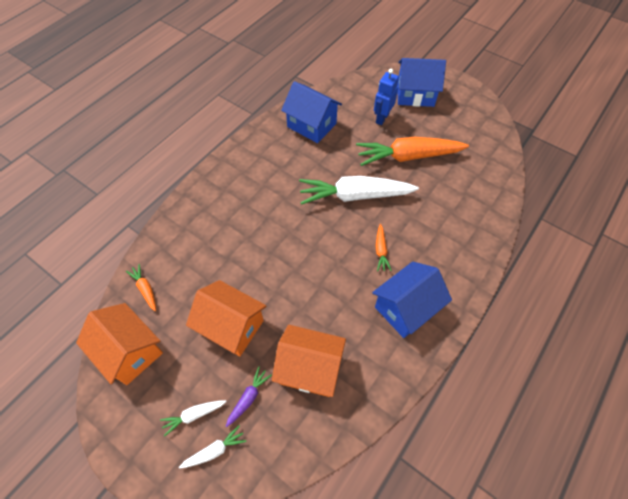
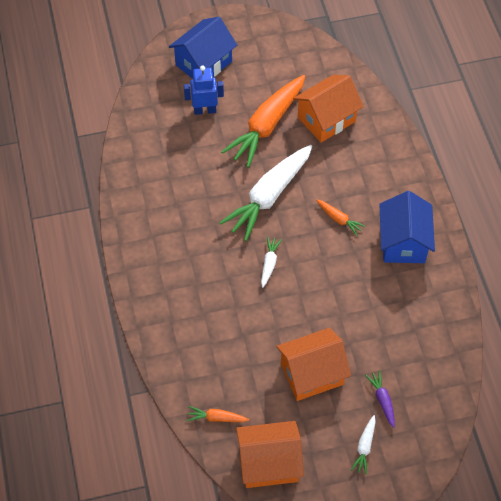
camera: 50 degrees left, 0 degrees up
white carrot [179,425,246,469] -> white carrot moved to [261,237,282,288]
orange house [272,325,346,397] -> orange house moved to [293,75,364,143]
blue house [281,81,342,143] -> none
blue robot [374,69,399,125] -> blue robot turned 105 degrees clockwise [184,65,224,115]

